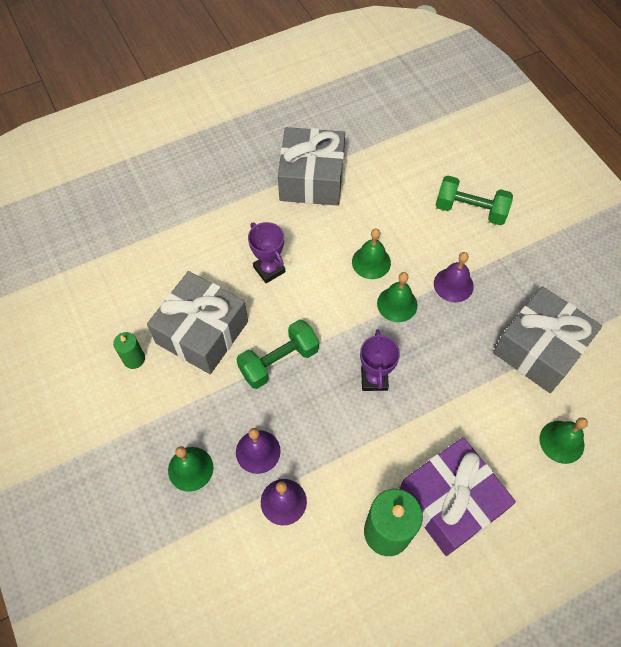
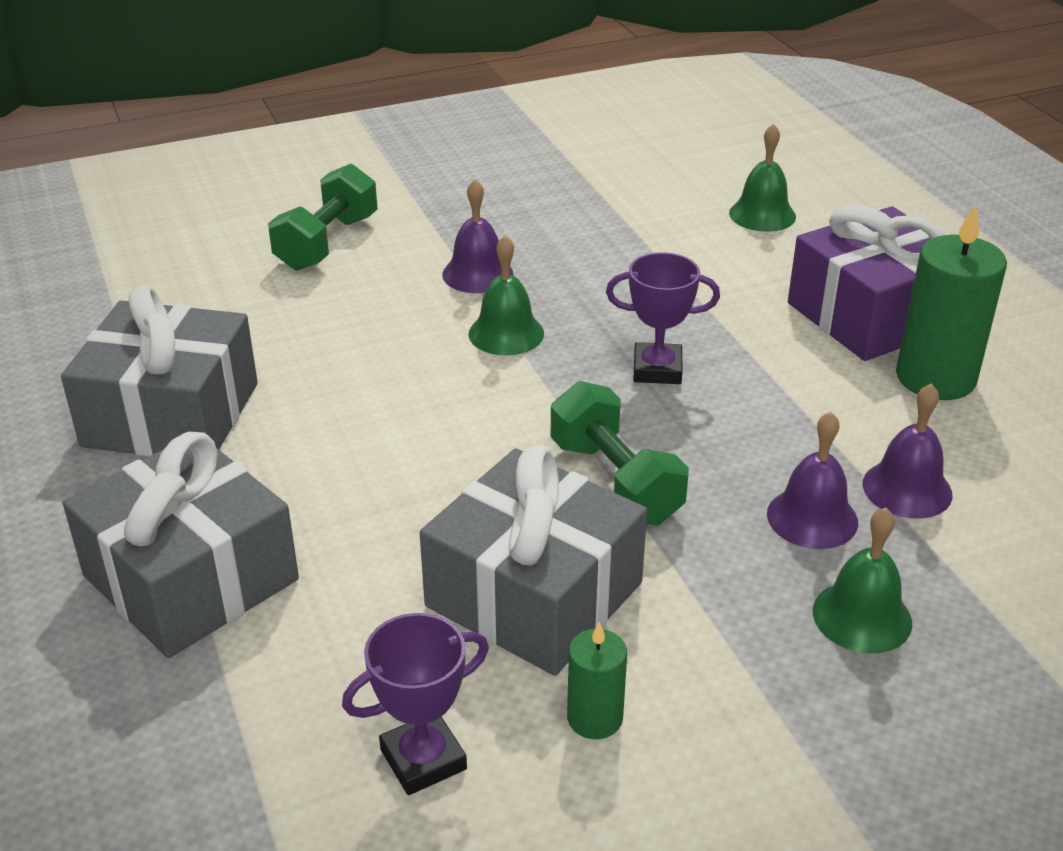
camera: 85 degrees left, 25 degrees down
purple trophy [248,222,285,283] -> purple trophy moved to [342,613,489,795]
green bell [352,229,391,279] -> none
grey gift [493,286,602,393] -> grey gift moved to [63,432,299,658]

